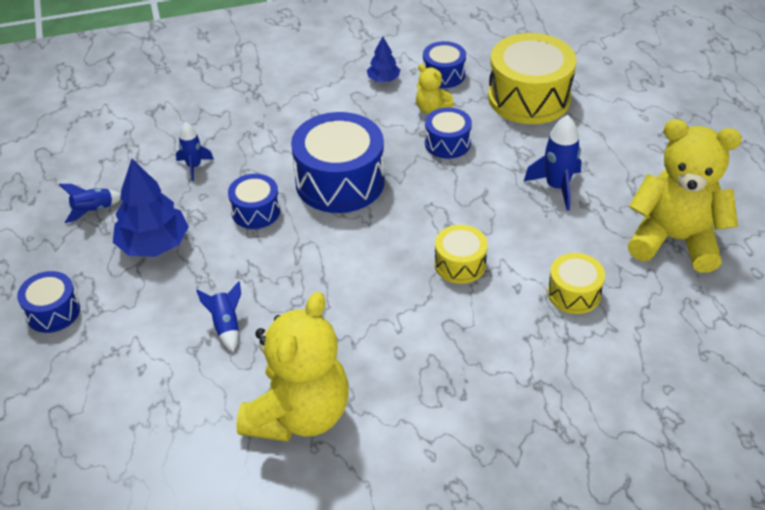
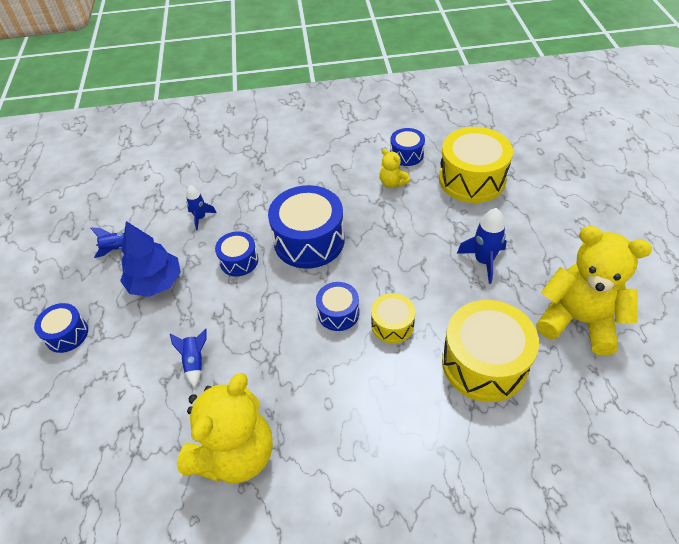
camera: 10 degrees right, 5 degrees up
blue tree [367,36,400,82] -> none
blue drum [425,107,472,159] -> blue drum moved to [316,282,359,331]
yellow drum [547,253,605,314] -> yellow drum [442,300,539,402], size x1.88

